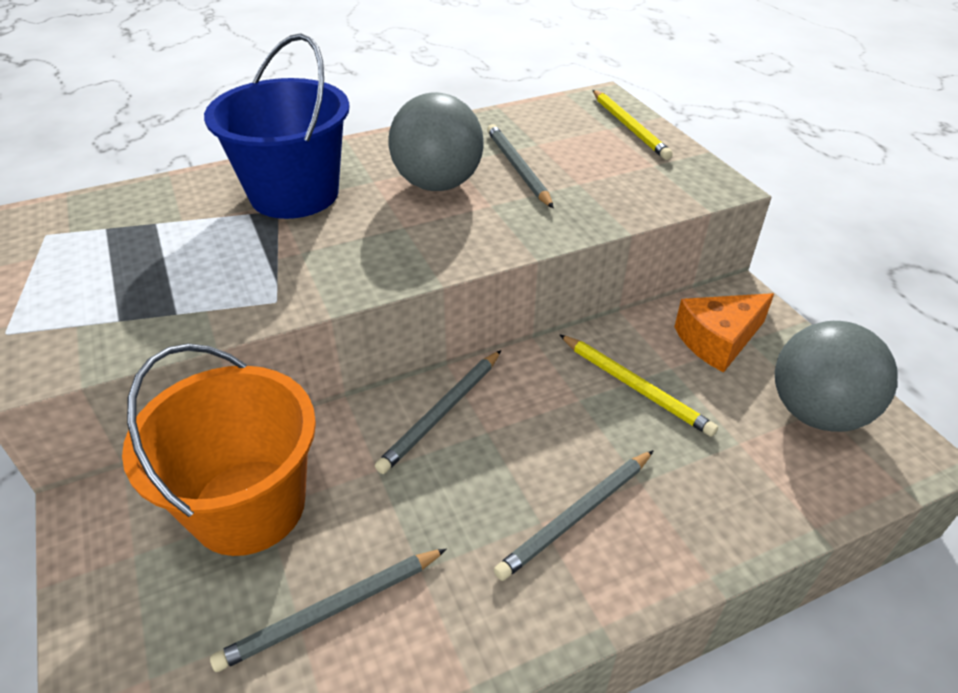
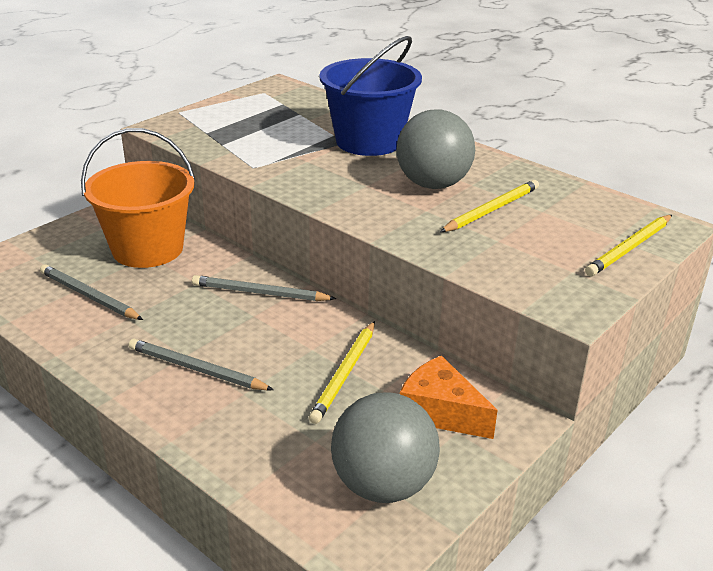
camera: 65 degrees right, 10 degrees down
grey pencil [487,124,554,208] -> yellow pencil [440,180,539,232]

